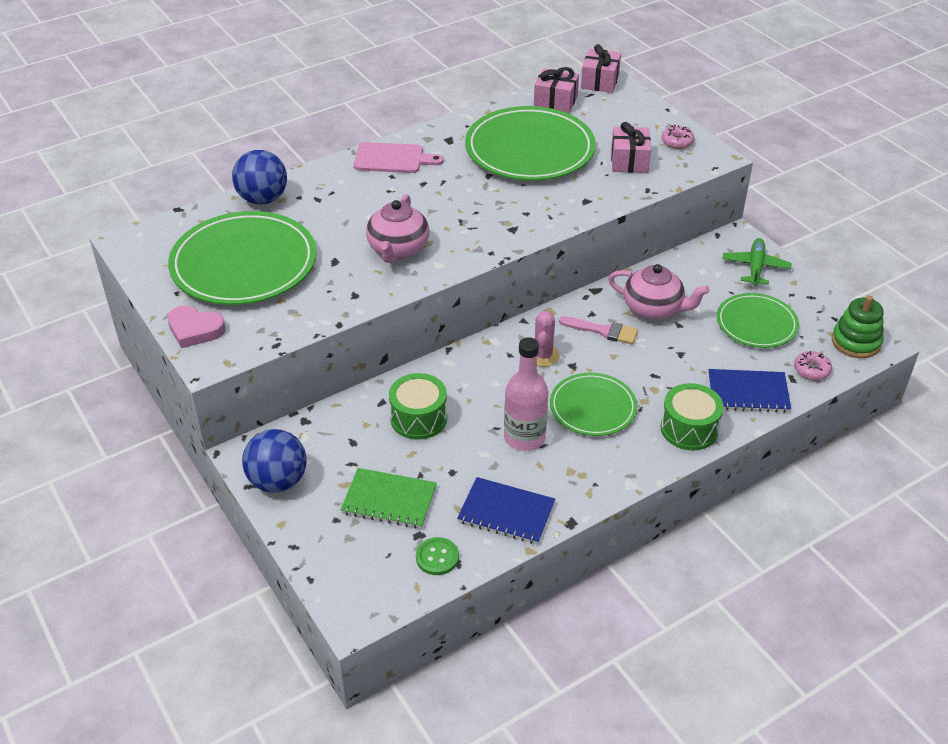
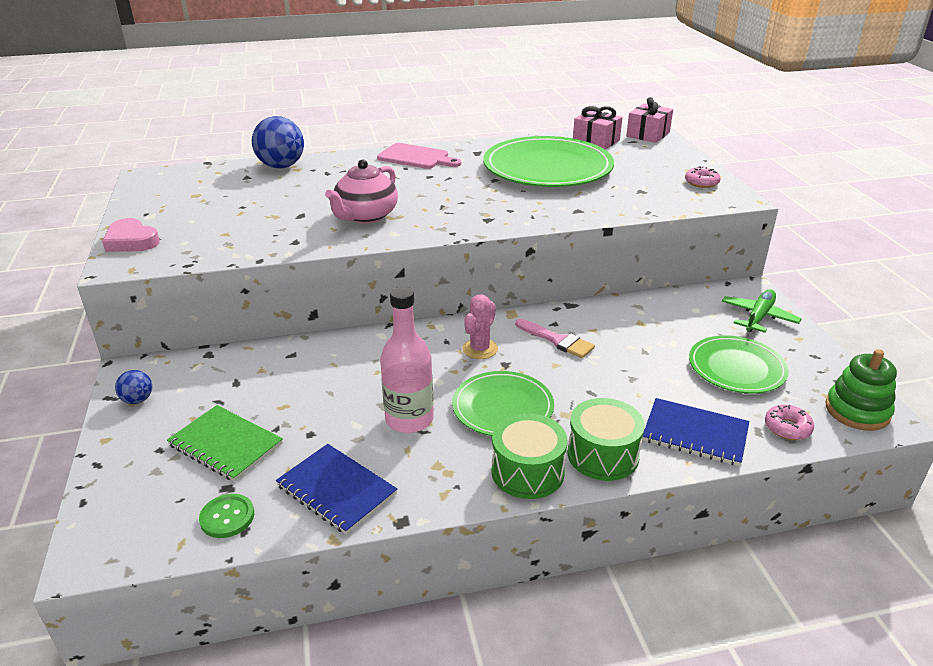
camera: 20 degrees right, 10 degrees down
green plate [168,211,316,305] -> none
blue ball [242,429,307,493] -> blue ball [115,370,152,404], size x0.50
green drum [389,373,447,440] -> green drum moved to [492,413,567,499]
pink teapot [608,264,710,319] -> none
pink gift [611,122,651,173] -> none

